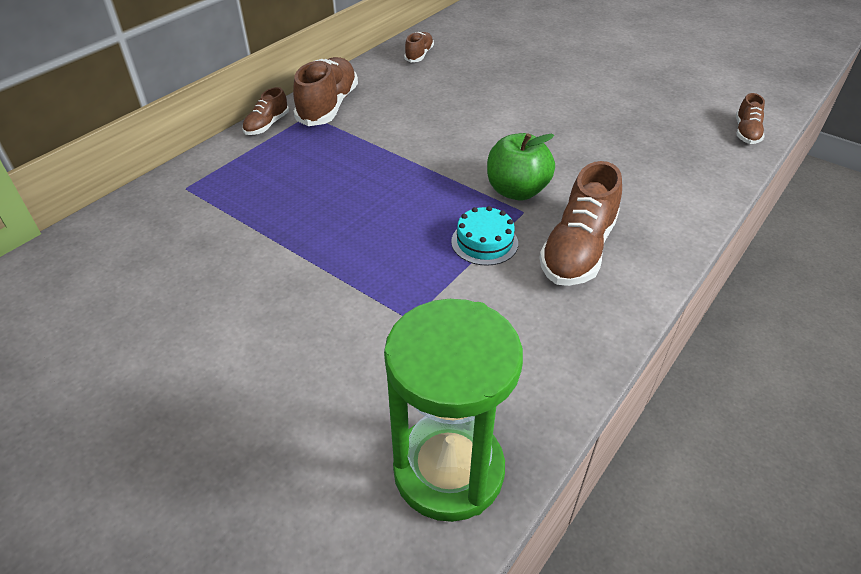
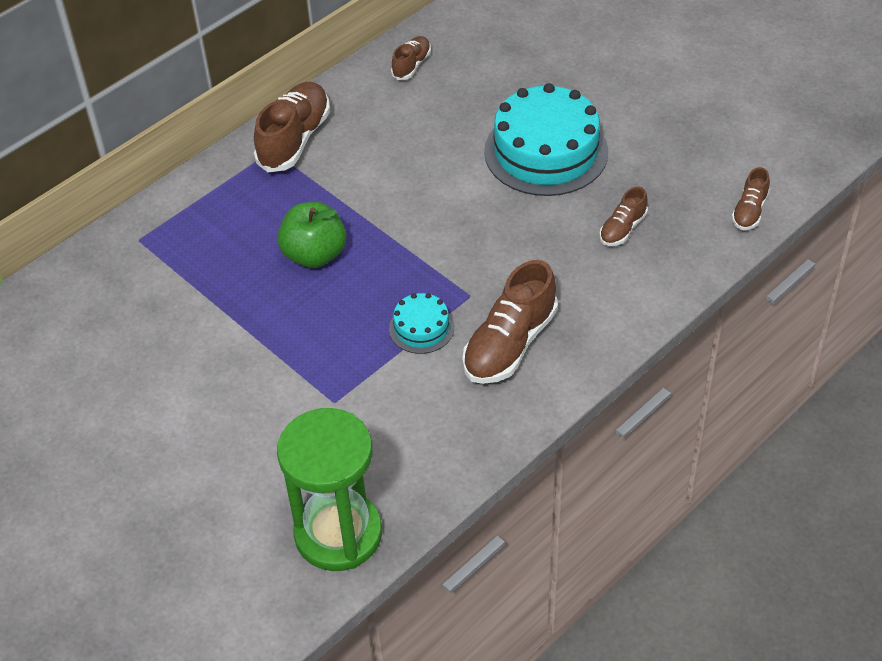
camera: 10 degrees right, 5 degrees up
brown shoe [242,87,289,135] -> brown shoe moved to [599,187,648,246]
green apple [487,133,555,201] -> green apple moved to [277,202,346,268]
none -> turquoise cake [484,83,608,196]

